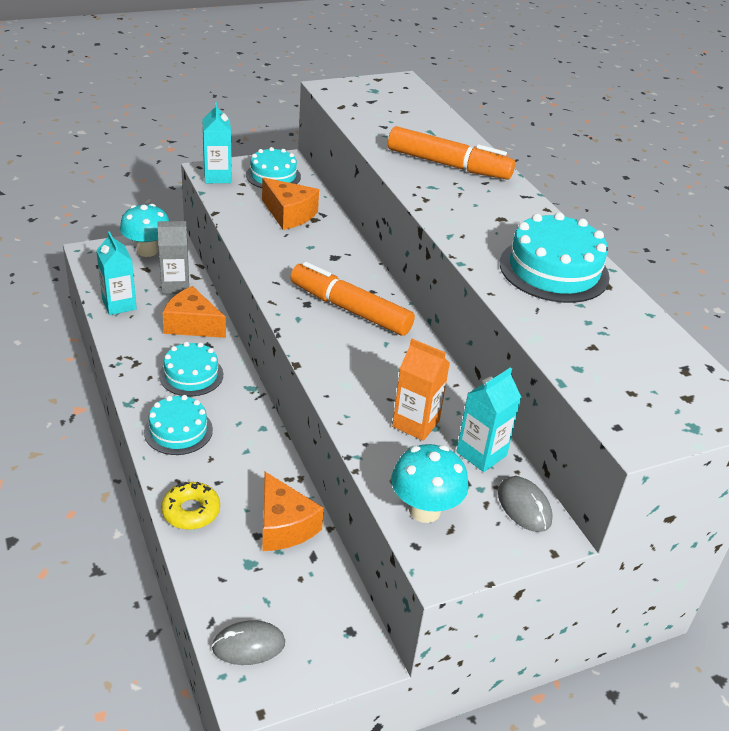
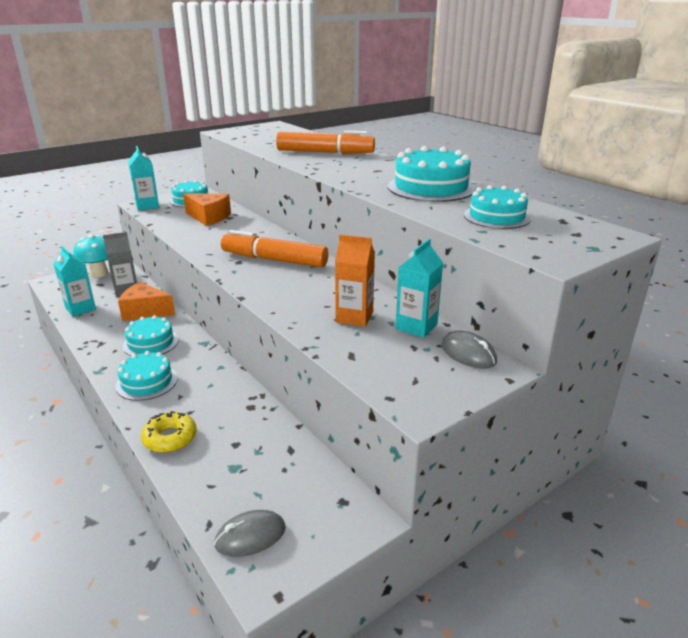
camera: 10 degrees left, 10 degrees down
orange cheese [262,472,324,551] -> none
turquoise mushroom [391,444,469,523] -> none
none -> turquoise cake [464,185,531,229]

